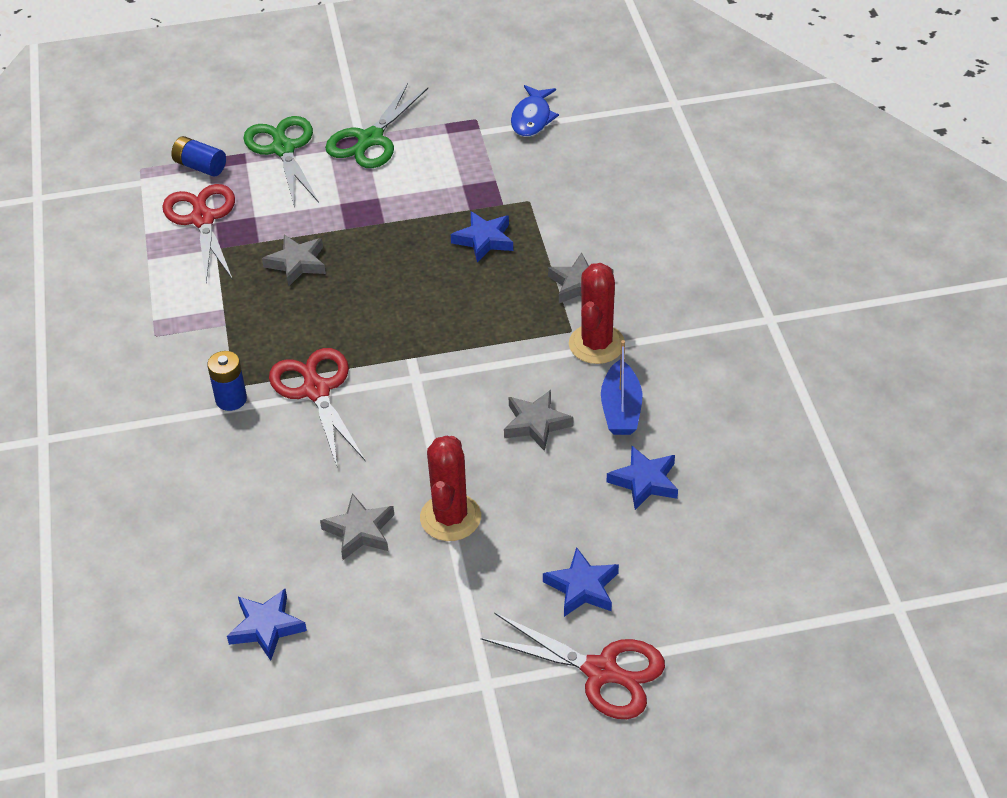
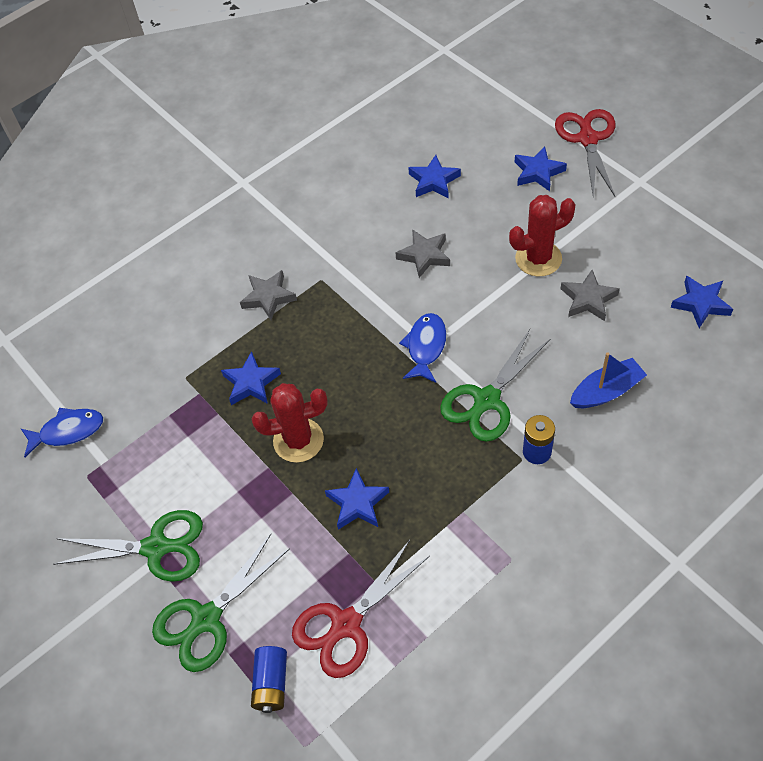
camera: 115 degrees left, 10 degrees up
grey star [262,235,326,286] -> blue star [325,468,389,530]
red scissors [269,348,365,466] -> green scissors [440,329,551,442]
red cactus [569,263,625,364] -> red cactus moved to [251,383,328,463]
blue boat [601,340,642,435] -> blue boat moved to [570,352,647,408]
none -> blue fish [399,313,446,383]

